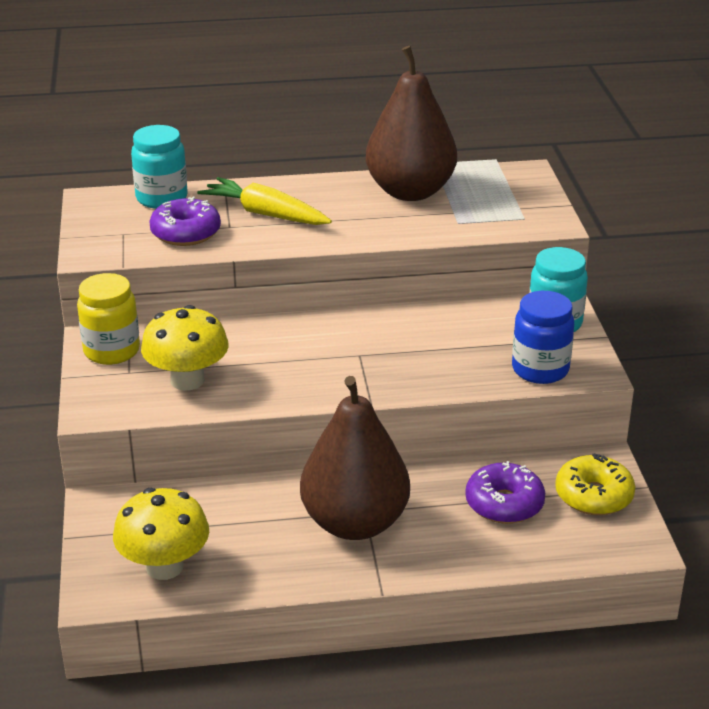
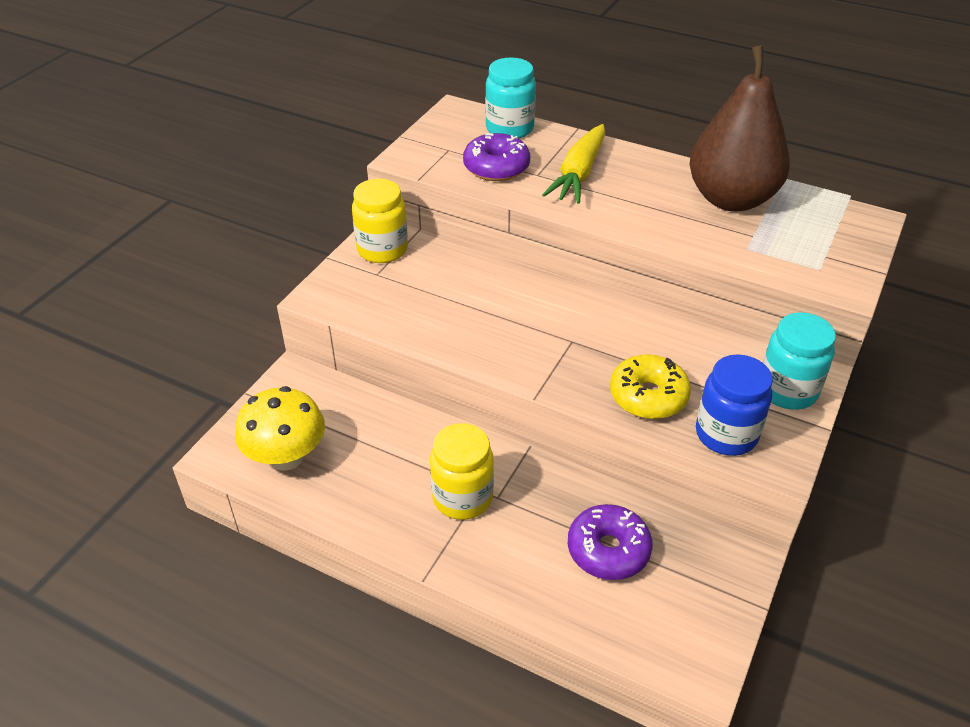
camera: 35 degrees right, 10 degrees up
yellow mushroom [141,305,229,391] -> none
yellow carrot [197,177,332,225] -> yellow carrot turned 135 degrees counterclockwise [542,124,605,204]
brown pear [300,376,410,540] -> yellow jar [430,423,494,520]
yellow donut [555,454,636,515] -> yellow donut moved to [610,355,691,419]

